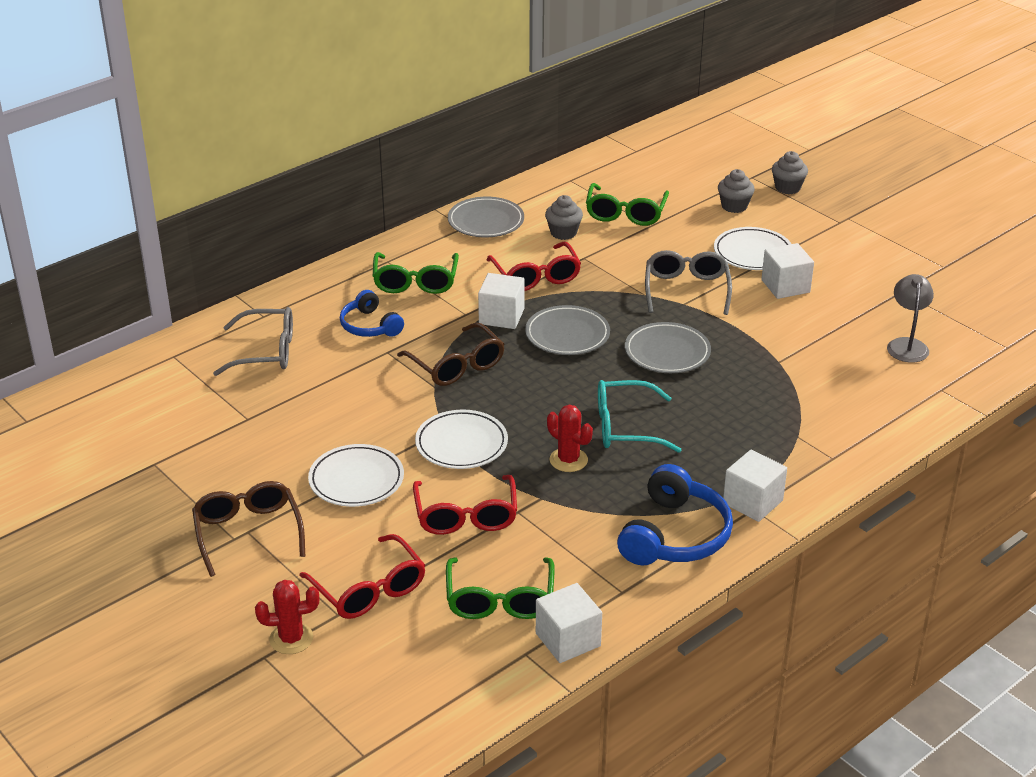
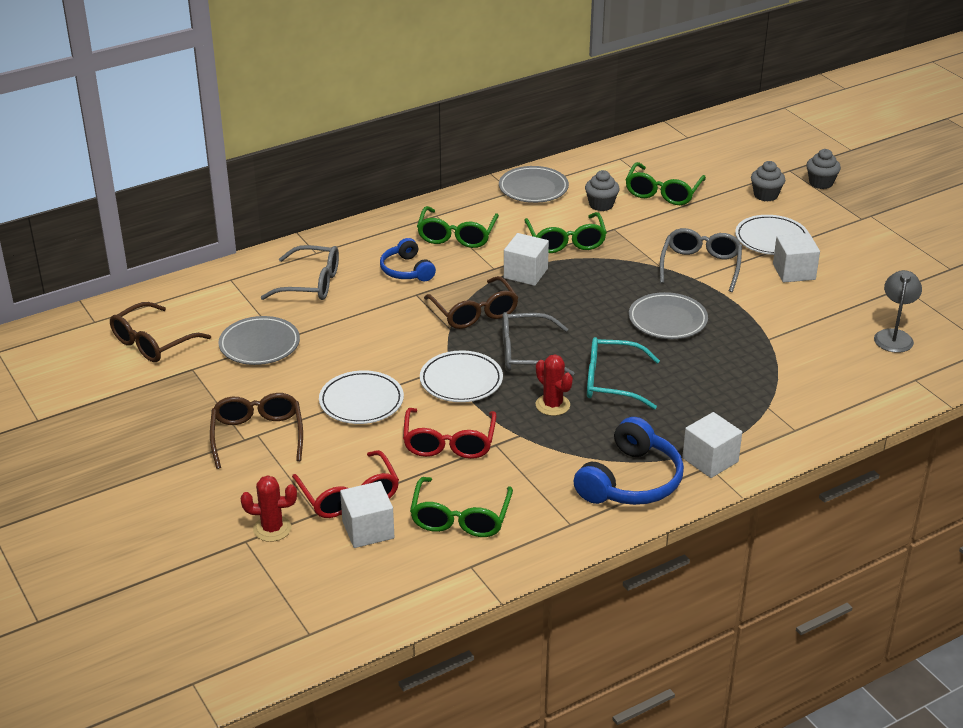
camera: 10 degrees right, 0 degrees up
red glasses [486,242,581,291] -> green glasses [524,212,607,253]
grey plate [525,305,610,355] -> grey plate moved to [218,316,300,365]
white cube [536,583,602,663] -> white cube moved to [340,481,394,548]
none -> brown glasses [110,302,211,362]
none -> grey glasses [502,312,575,376]

